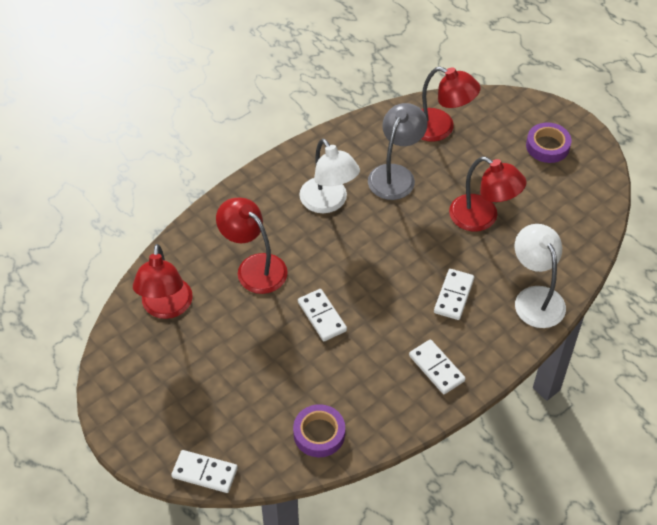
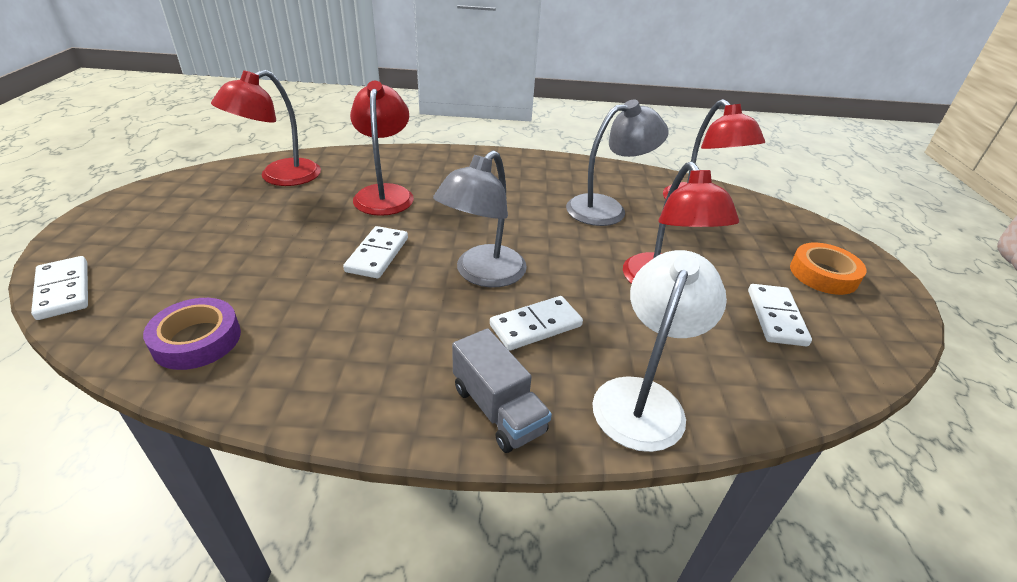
camera: 40 degrees right, 15 degrees down
white lamp [299,139,360,213] -> none
white domino [409,339,466,394] -> white domino moved to [748,284,812,346]
purple tape [526,122,571,163] -> orange tape [790,243,866,295]
none -> grey lamp [433,150,527,288]
none -> grey truck [452,328,552,453]

